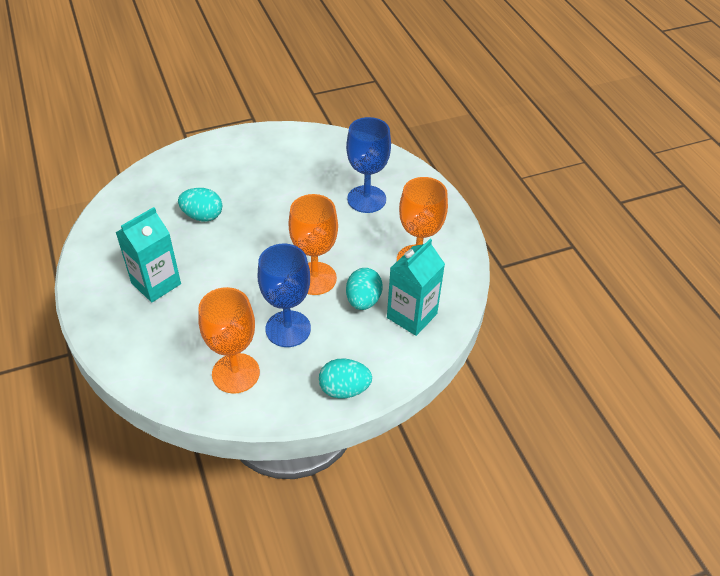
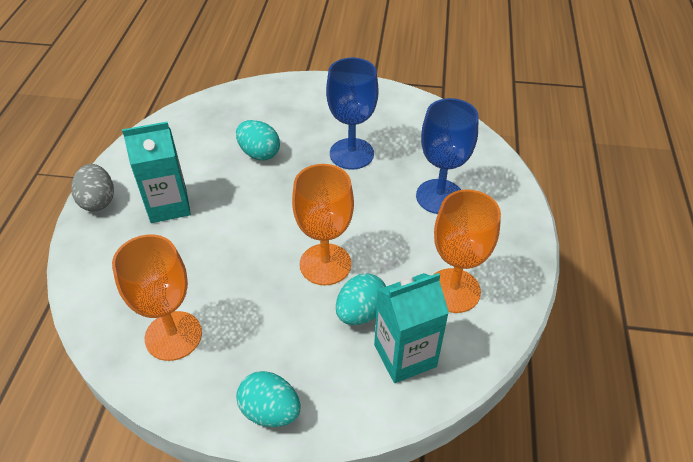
camera: 30 degrees right, 0 degrees up
blue goblet [257,244,311,347] -> blue goblet moved to [326,58,378,169]
none -> grey egg [71,164,114,212]

